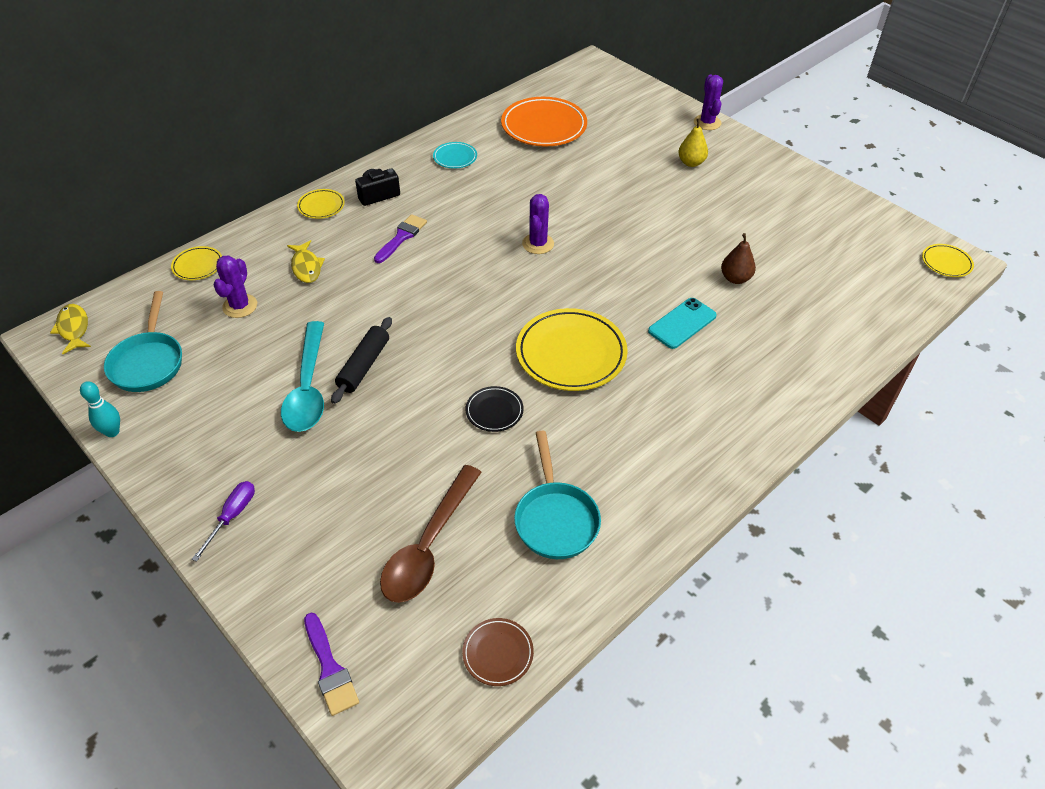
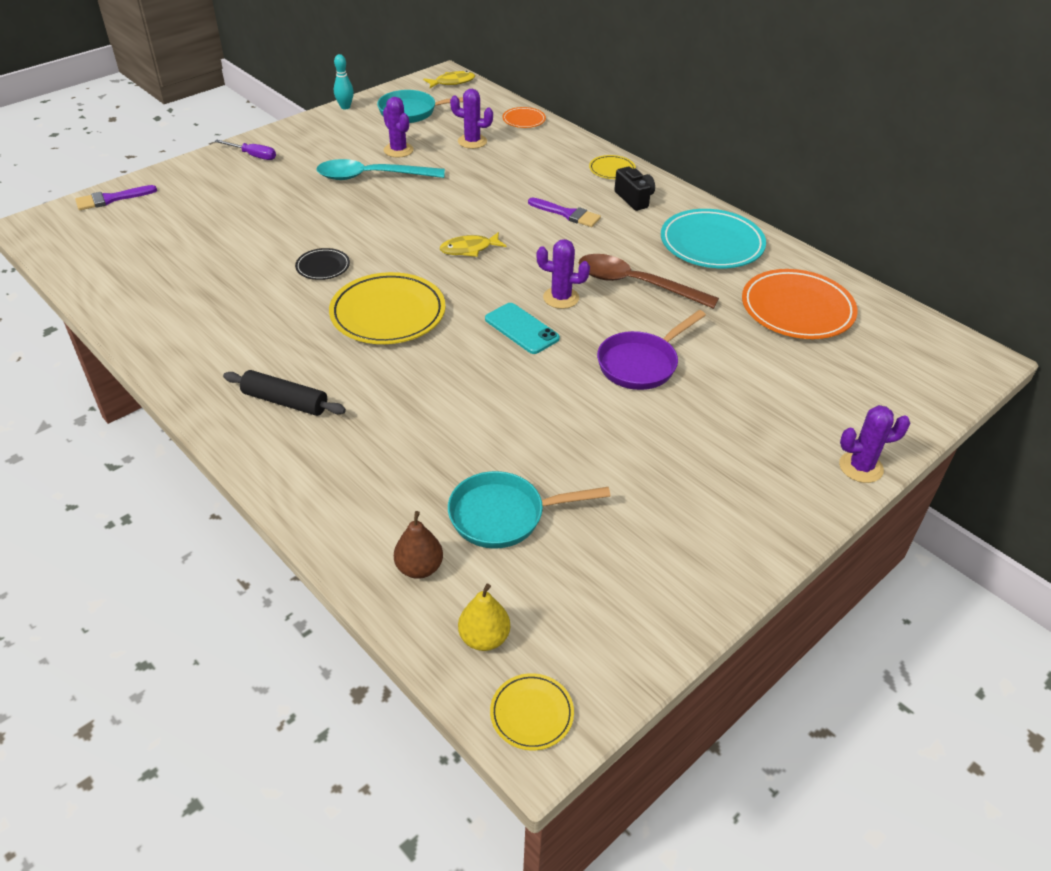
camera: 90 degrees right, 5 degrees down
yellow plate [171,246,222,280] -> orange plate [503,107,546,128]
yellow fish [287,240,325,283] -> yellow fish moved to [440,232,507,257]
black rolling pin [331,317,392,404] -> black rolling pin moved to [223,370,346,416]
brown spoon [380,465,482,603] -> brown spoon moved to [579,254,719,309]
turquoise plate [433,142,477,168] -> turquoise plate [661,209,766,268], size x2.03
brown plate [462,618,534,686] -> none
turquoise pan [514,431,601,559] -> turquoise pan moved to [448,471,610,549]
turquoise phone [648,298,717,349] -> turquoise phone moved to [485,303,560,354]
yellow pear [678,118,708,167] -> yellow pear moved to [458,584,510,651]
brown pear [721,233,756,284] -> brown pear moved to [394,511,443,579]
none -> purple cactus [383,97,414,158]
none -> purple pan [597,310,706,390]

